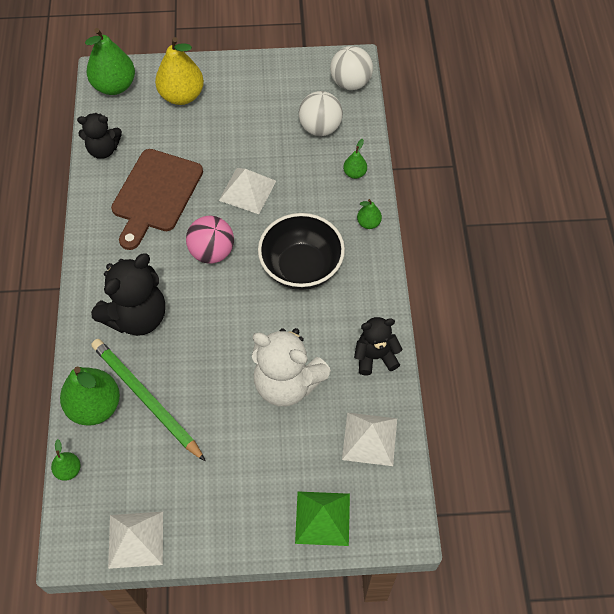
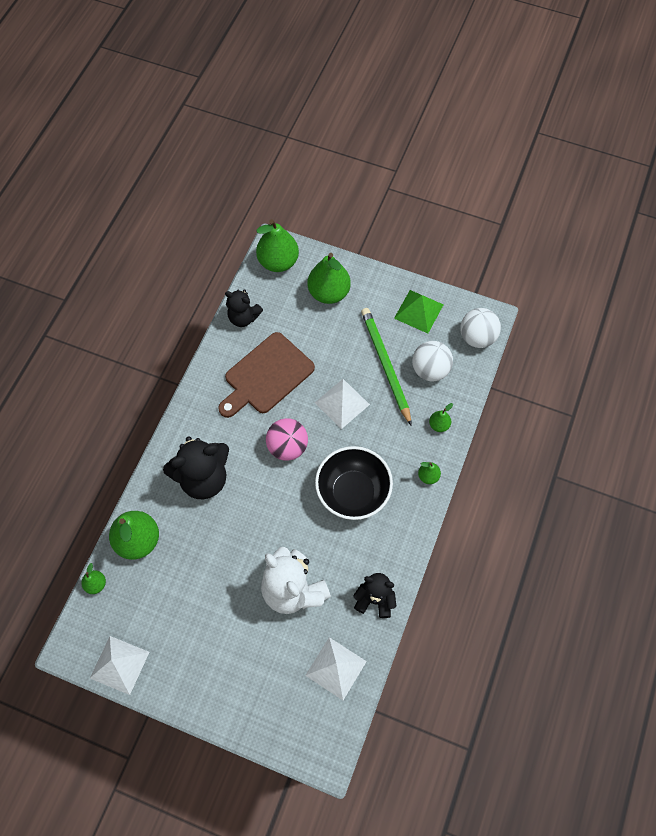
camera: 25 degrees right, 5 degrees up
green pencil [91,339,205,461] -> green pencil moved to [361,308,412,426]
yellow pear [155,37,204,105] -> green pear [308,253,351,304]
green pyramid [295,492,350,546] -> green pyramid moved to [394,290,444,333]

